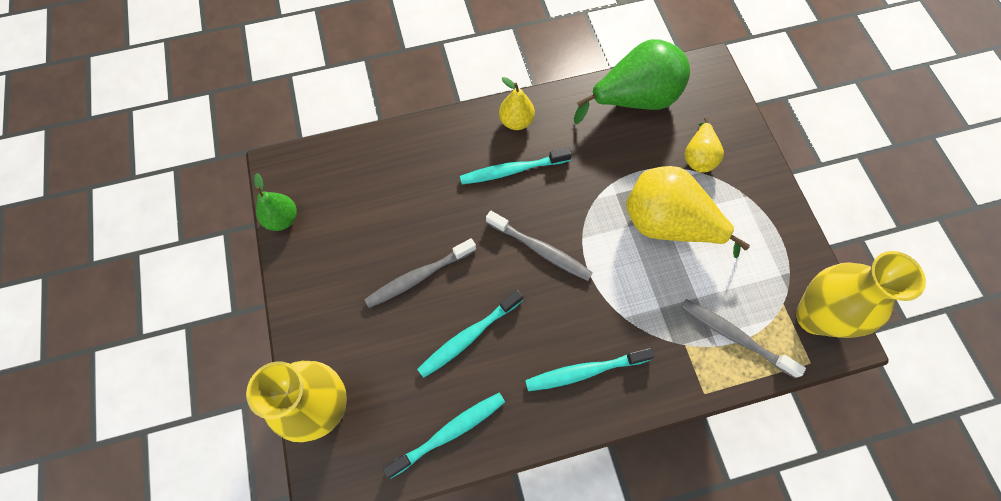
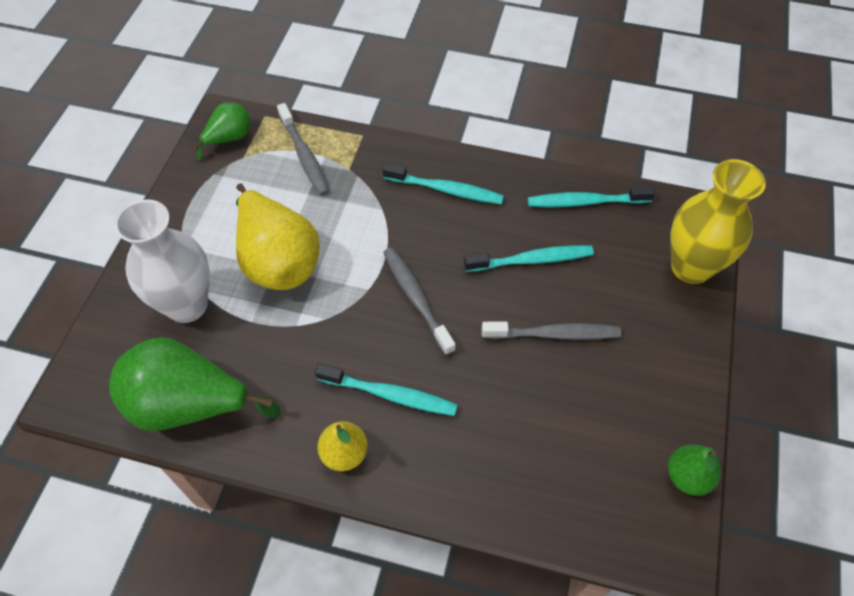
camera: 150 degrees left, 10 degrees down
yellow pear [684,117,724,173] -> white vase [114,199,210,323]
yellow vase [796,251,926,338] -> green pear [193,102,250,161]

